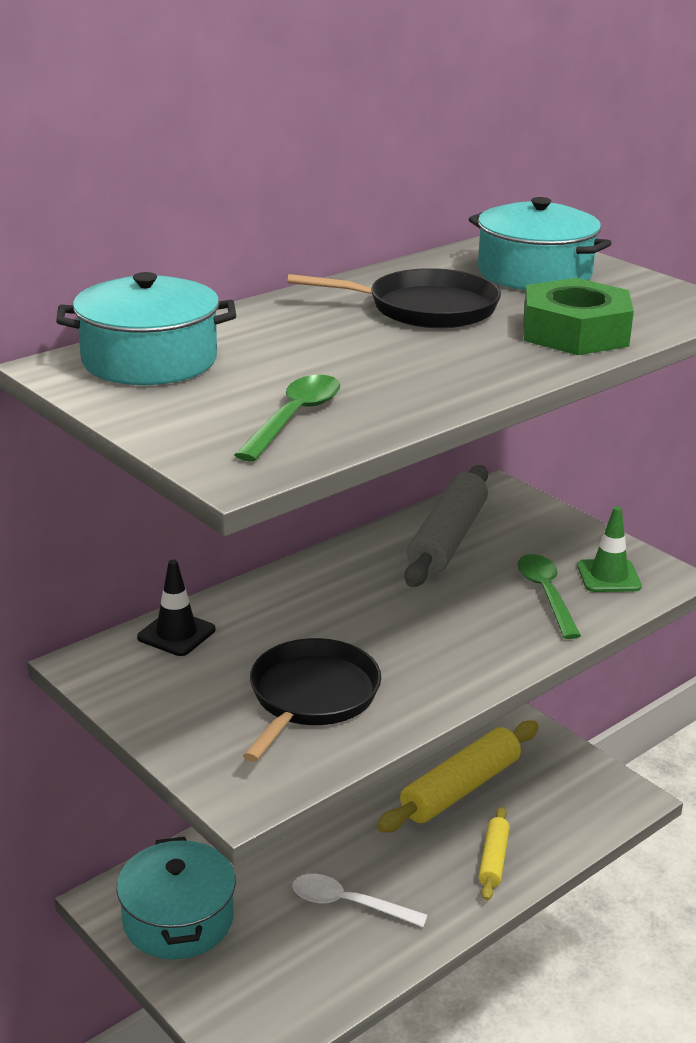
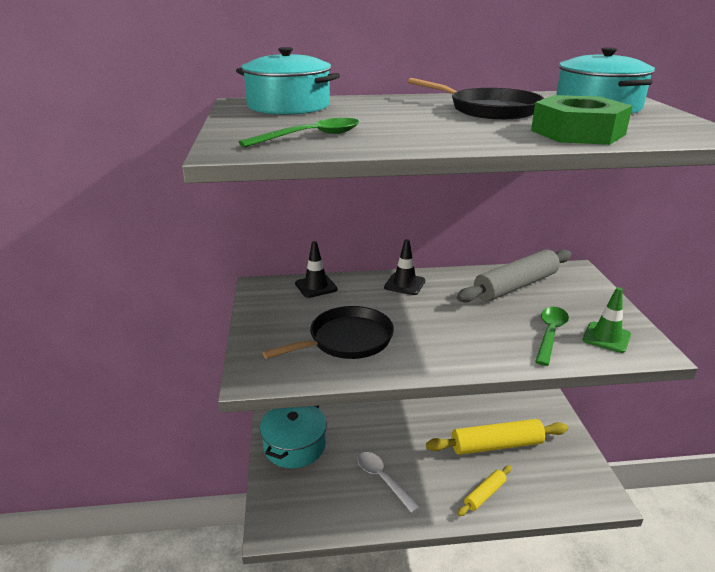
camera: 35 degrees right, 0 degrees up
none -> black traffic cone [384,239,425,295]

